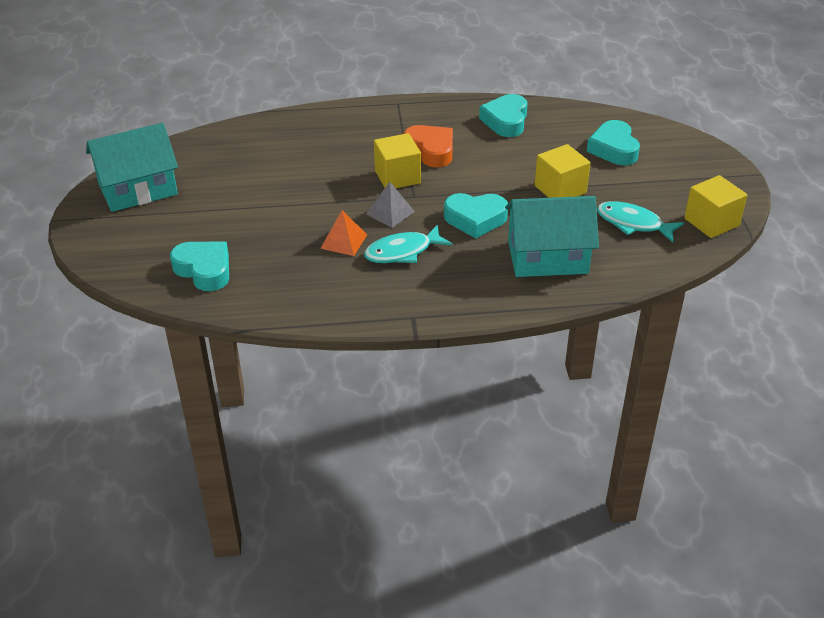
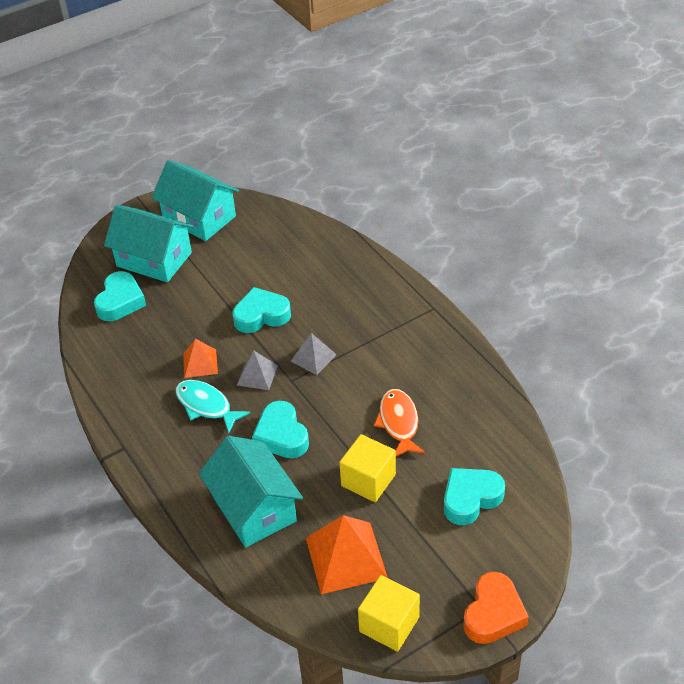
camera: 65 degrees right, 5 degrees up
yellow cube [374,133,421,188] -> grey pyramid [291,333,337,375]
orange heart [403,125,453,167] -> orange heart moved to [463,572,529,644]
turquoise heart [479,94,528,137] -> turquoise heart moved to [232,287,291,333]
turquoise fish [597,201,684,242] -> orange pyramid [306,515,388,594]
none -> turquoise house [104,205,194,282]
none -> orange fish [374,389,425,456]

